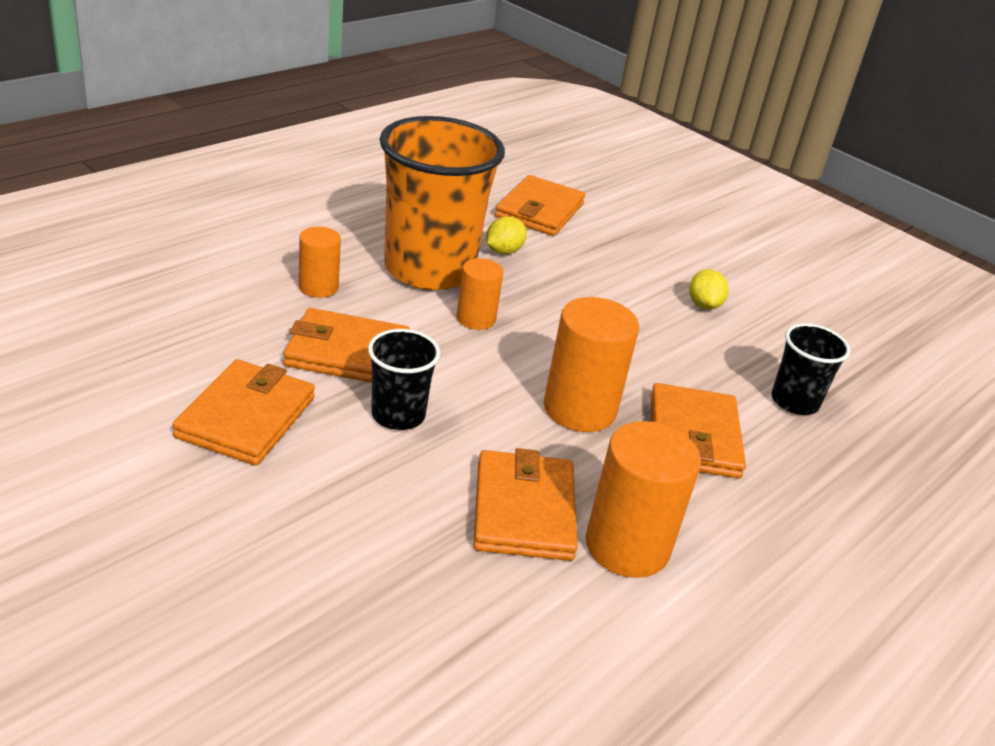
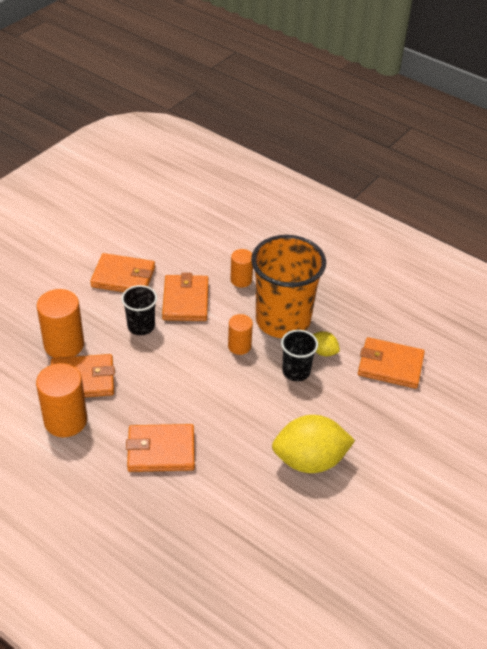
camera: 85 degrees right, 10 degrees up
orange cylinder [544,297,639,432] -> orange cylinder moved to [37,289,84,358]
yellow lemon [689,269,728,310] -> yellow lemon [272,415,355,473], size x2.13
black cup [771,323,851,415] -> black cup moved to [281,330,318,381]

